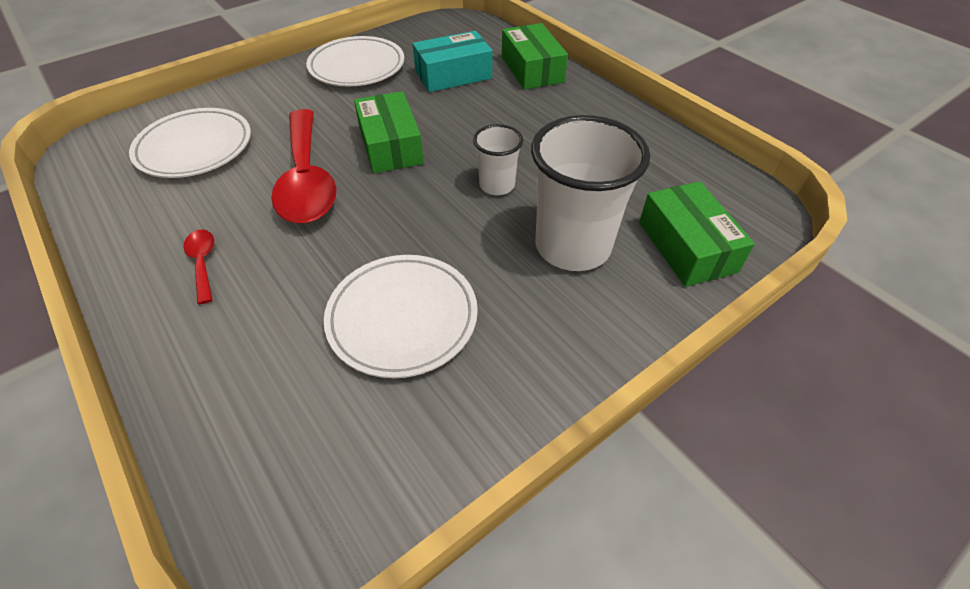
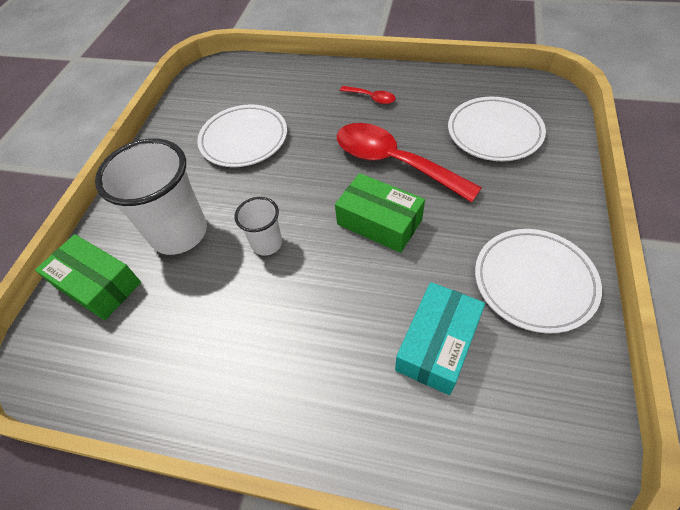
camera: 145 degrees right, 5 degrees up
green box [502,23,568,90] -> none

